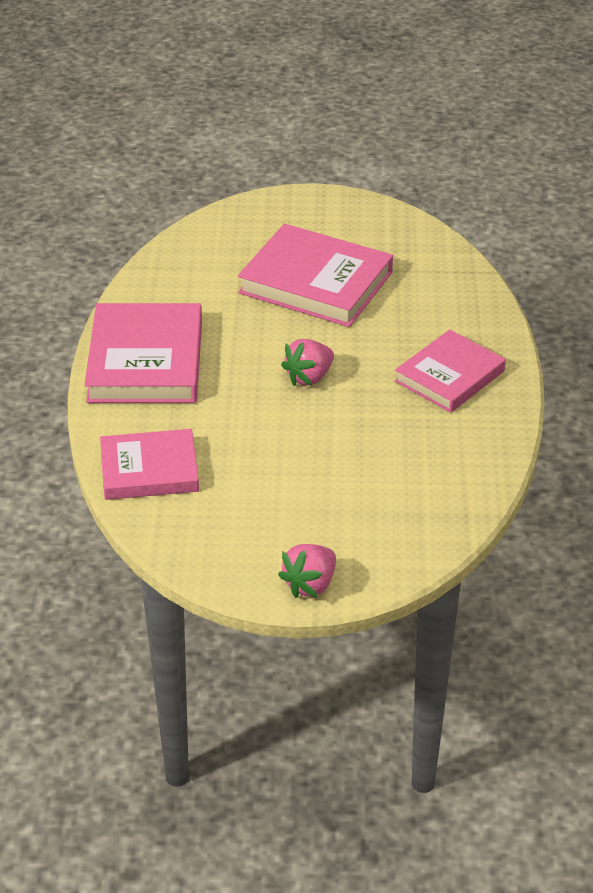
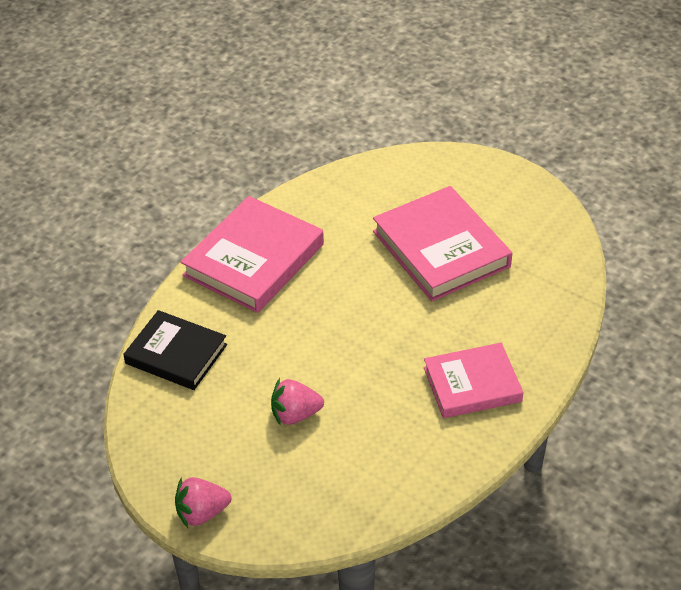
camera: 35 degrees right, 5 degrees up
pink book [100,429,199,500] -> black book [123,310,227,390]
pink strawberry [281,339,334,386] -> pink strawberry moved to [271,378,324,426]

